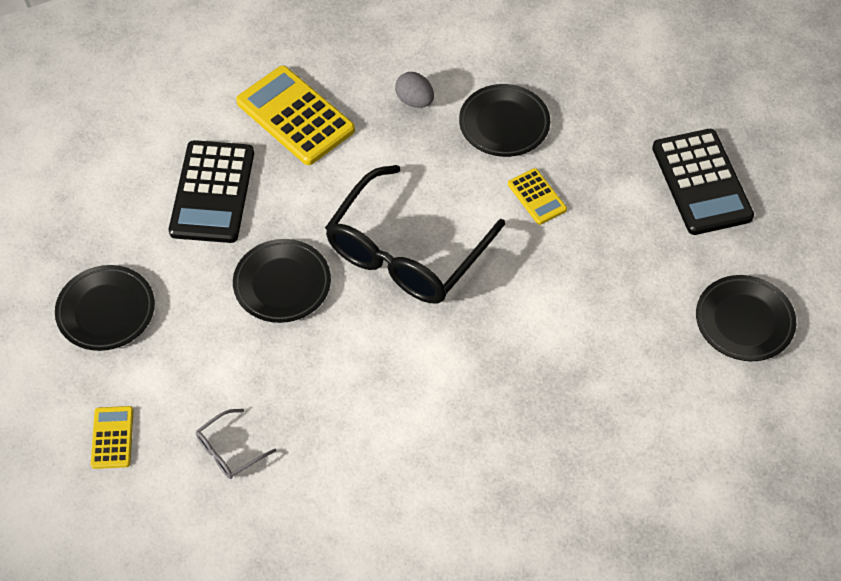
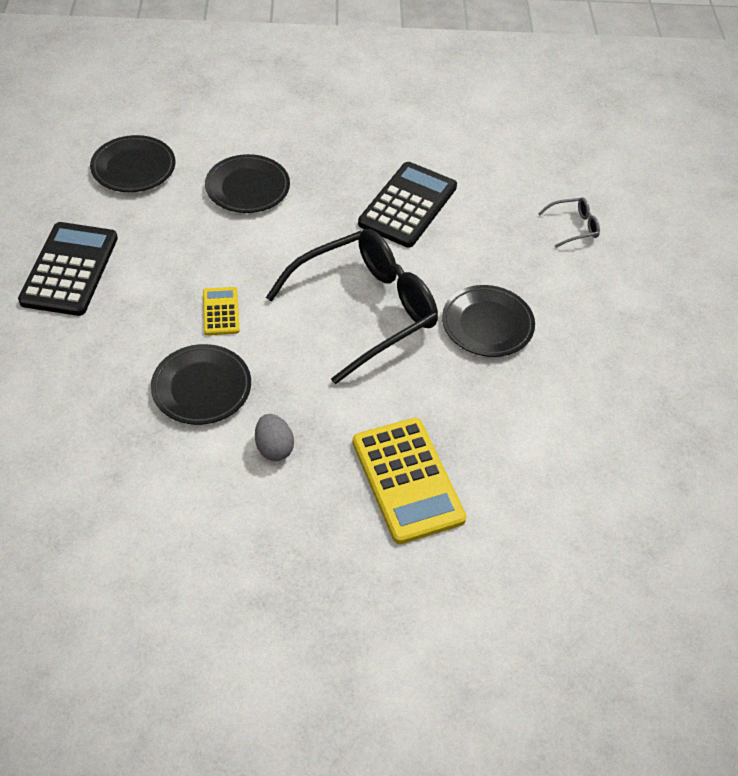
camera: 160 degrees left, 5 degrees down
black plate [55,265,155,351] -> black plate moved to [205,154,290,213]
yellow calculator [91,406,133,469] -> none
black calculator [169,140,254,243] -> black calculator moved to [358,162,457,248]

